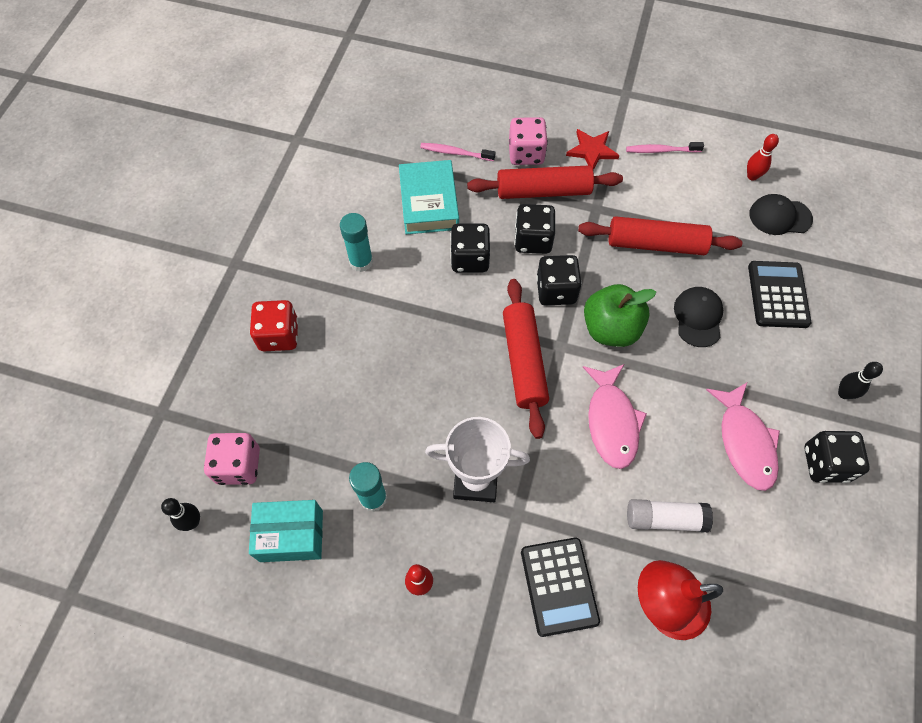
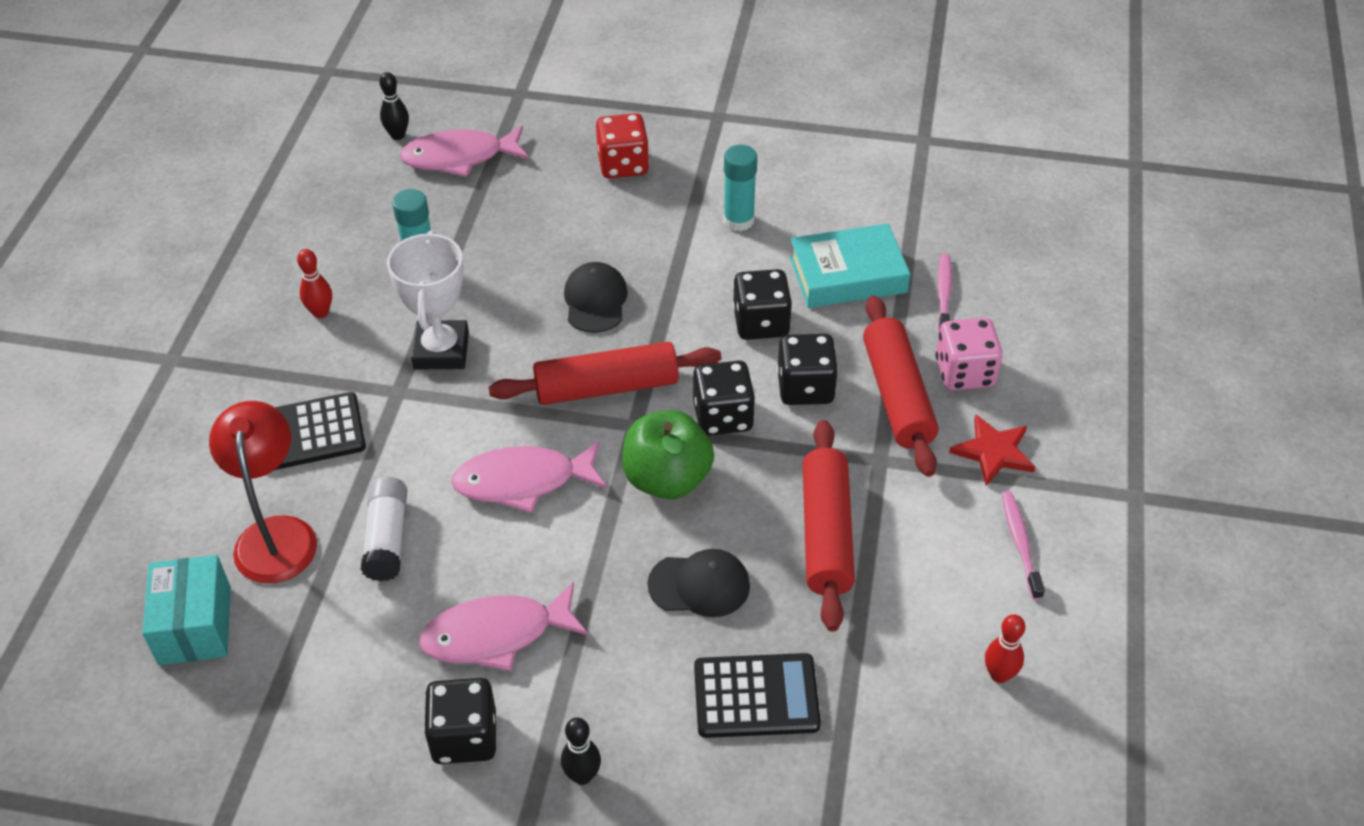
camera: 85 degrees right, 15 degrees down
pink dice [204,433,260,485] -> pink fish [400,126,529,177]
turquoise box [249,500,323,562] -> turquoise box moved to [142,555,231,665]
black cap [749,194,813,235] -> black cap moved to [564,262,628,333]

